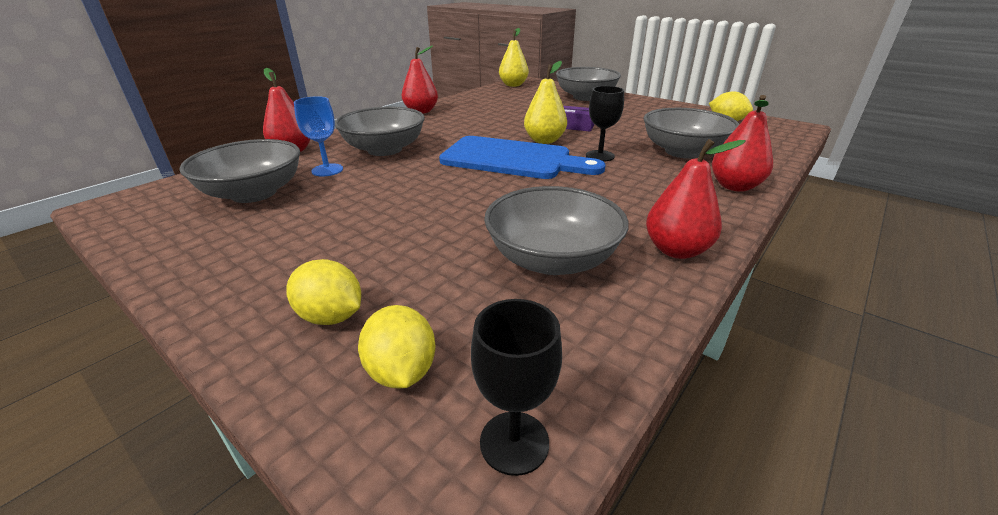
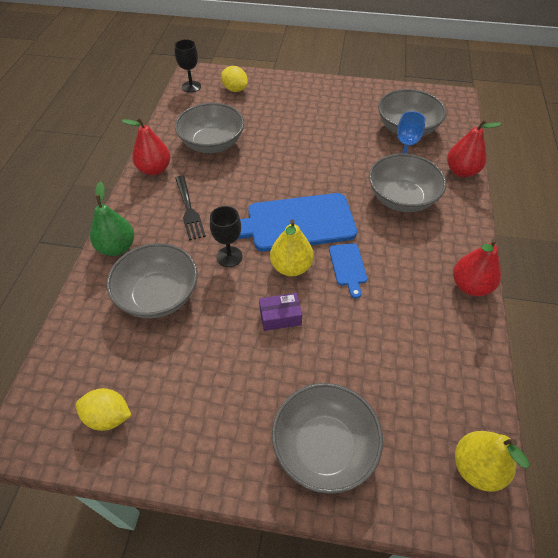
camera: 150 degrees right, 20 degrees up
yellow lemon [286,259,361,325] -> none
red pear [712,95,773,192] -> green pear [90,182,134,256]
none -> black fork [175,176,206,241]
none -> blue cutting board [329,243,367,298]

